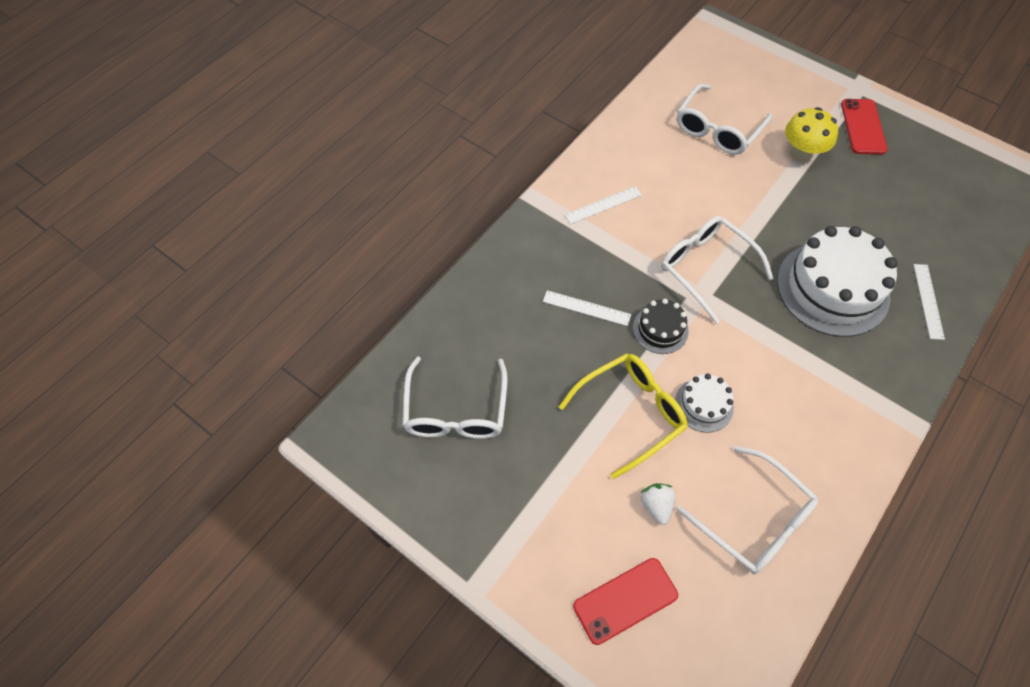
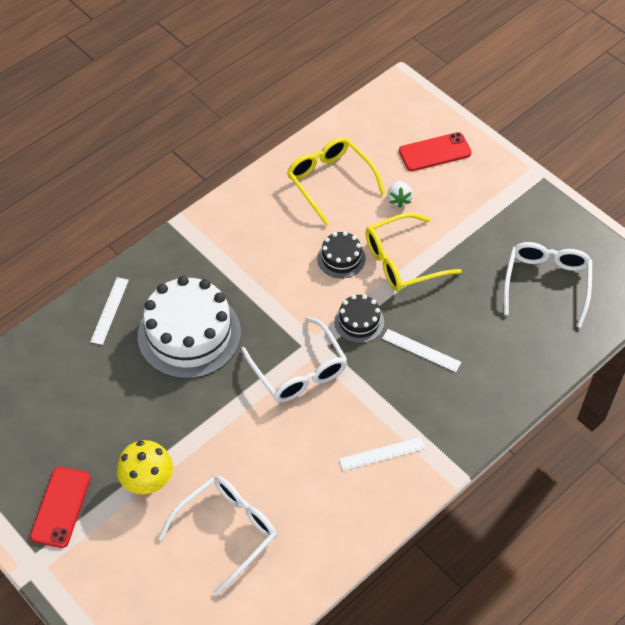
camera: 170 degrees left, 5 degrees down
white cake [675,374,734,433] -> black cake [317,231,365,278]
white glasses [677,446,818,574] -> yellow glasses [287,137,385,226]

